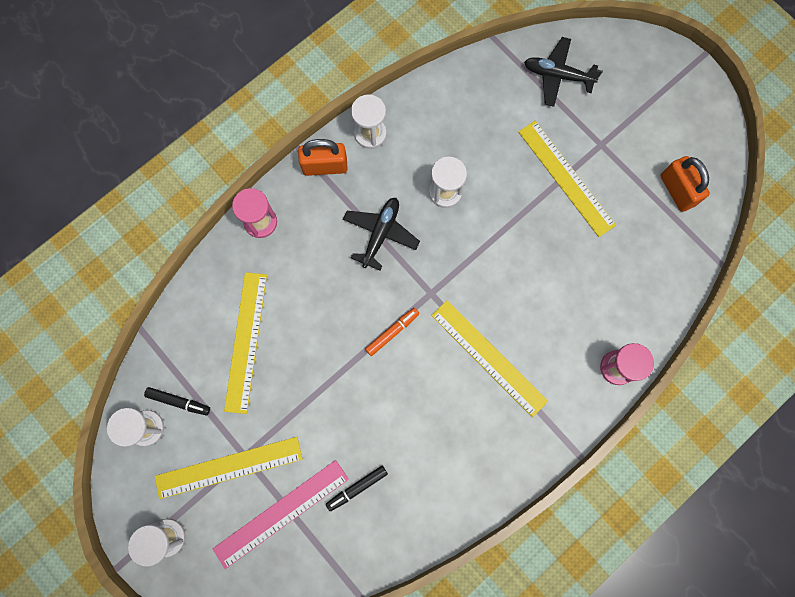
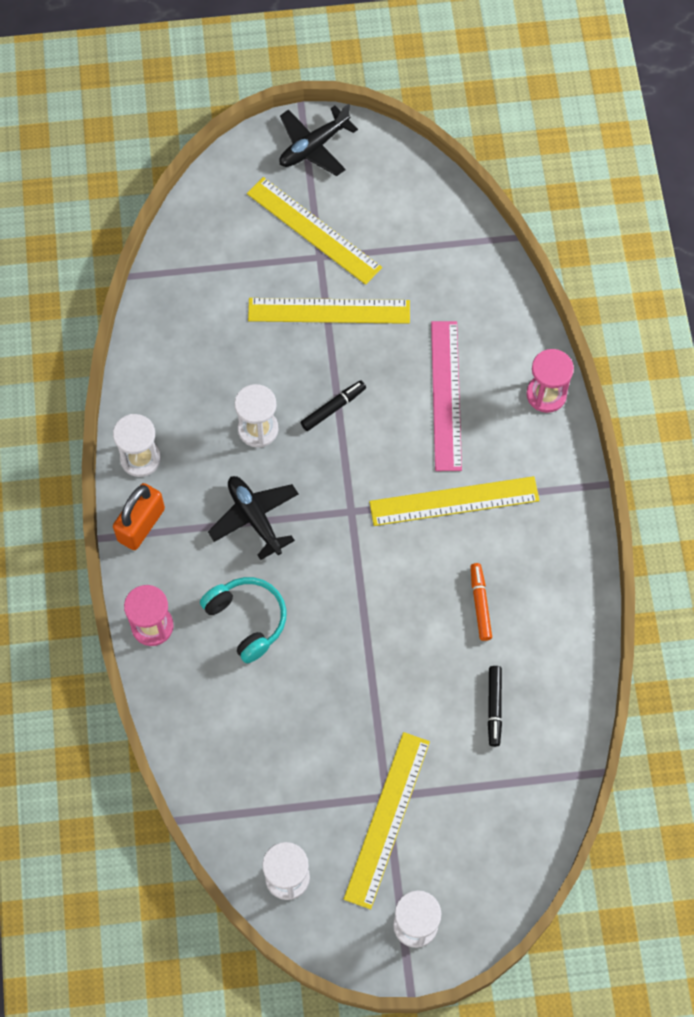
camera: 55 degrees left, 10 degrees down
black marker [144,387,210,415] -> black marker moved to [301,380,366,431]
pink ruler [213,460,349,569] -> pink ruler moved to [431,321,462,471]
yellow ruler [224,272,267,414] -> yellow ruler moved to [247,177,382,285]
orange marker [365,308,419,356] -> orange marker moved to [471,563,492,641]
black plane [524,37,603,107] -> black plane moved to [279,104,358,176]
orange padlock [660,156,710,212] -> none
none -> turquoise headphones [200,577,286,663]

